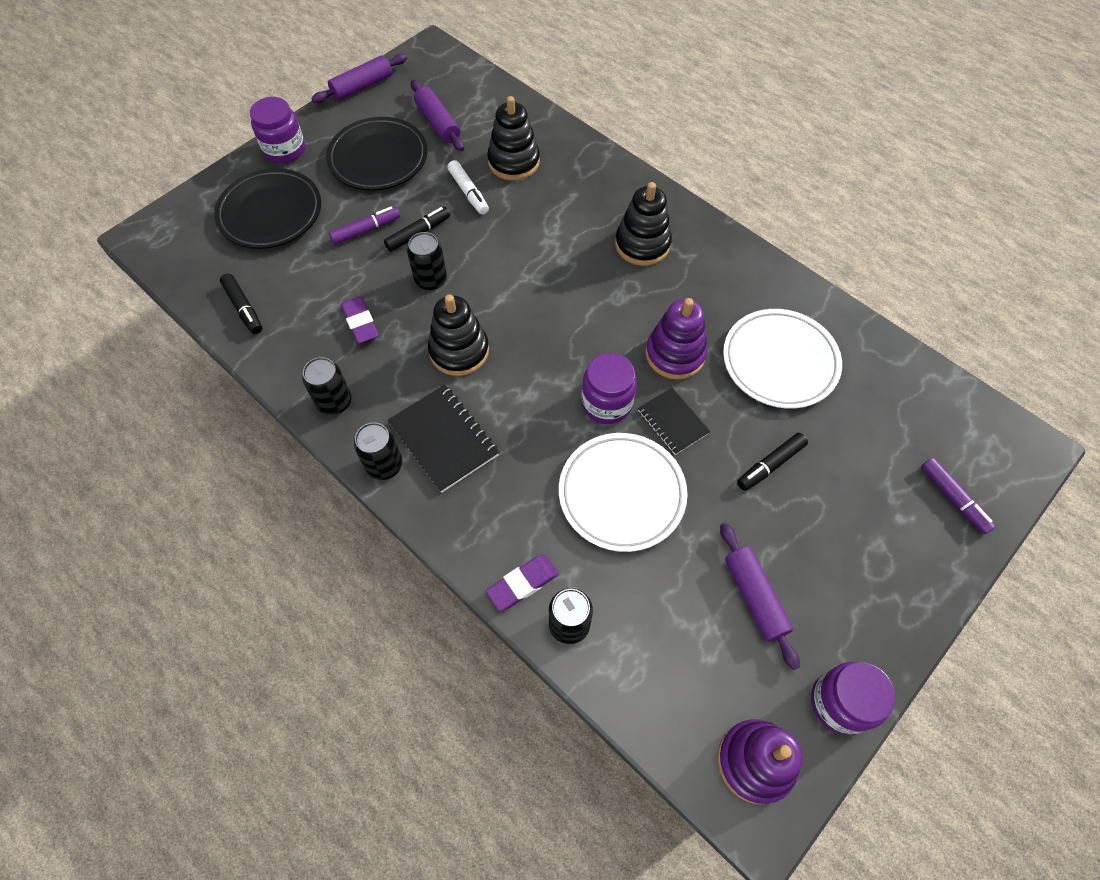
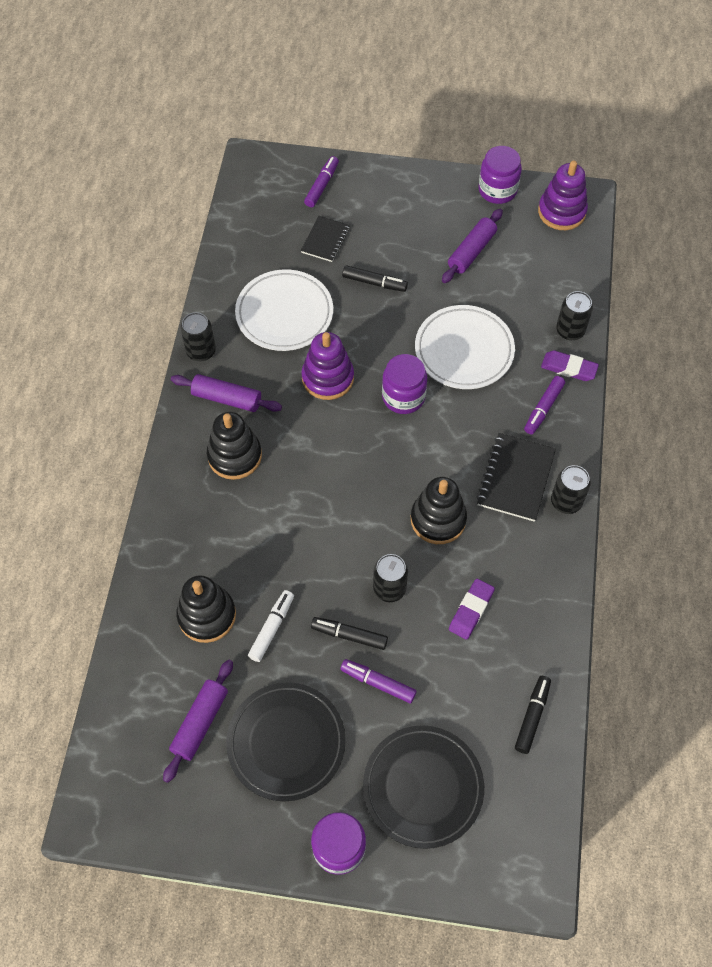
camera: 125 degrees left, 0 degrees up
black can [302,357,352,415] -> black can moved to [181,312,216,361]
purple rolling pin [311,53,407,103] -> purple rolling pin moved to [171,374,282,412]
black notebook [638,388,710,455] -> black notebook moved to [301,216,350,262]
none -> purple marker [524,376,565,434]

